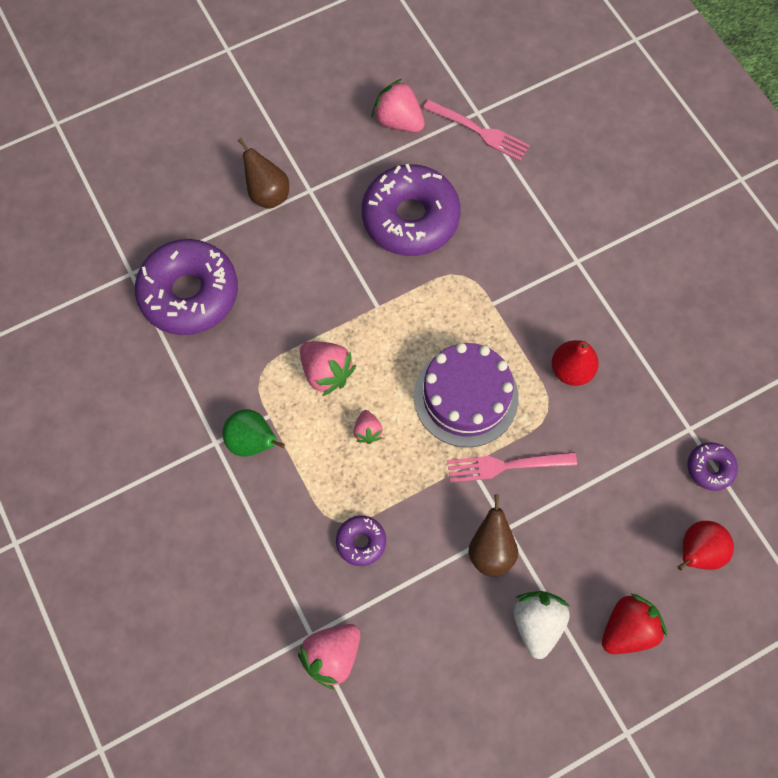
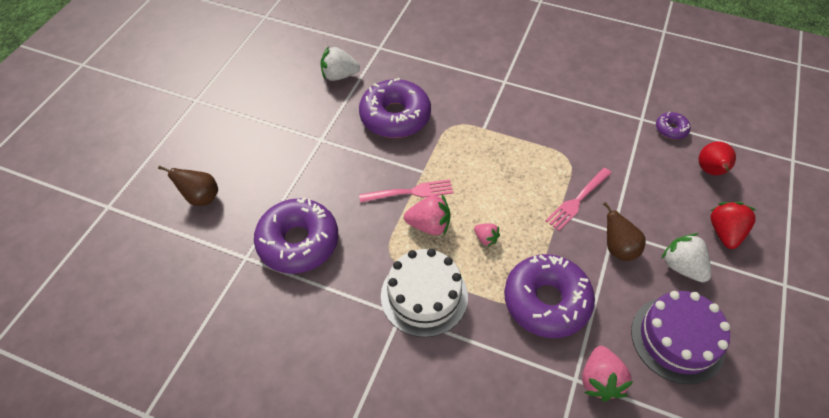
camera: 40 degrees left, 15 degrees down
green pear [223,409,285,457] -> white cake [381,249,468,337]
brown pear [238,138,289,209] -> brown pear moved to [158,166,218,206]
purple donut [336,516,386,566] -> purple donut [504,254,595,338], size x2.19
pink strawberry [372,79,425,132] -> white strawberry [320,46,360,81]
purple cake [414,343,519,447] -> purple cake moved to [631,291,730,384]
pink fork [423,99,530,161] -> pink fork moved to [359,180,453,203]
red pear [552,340,599,386] -> none

